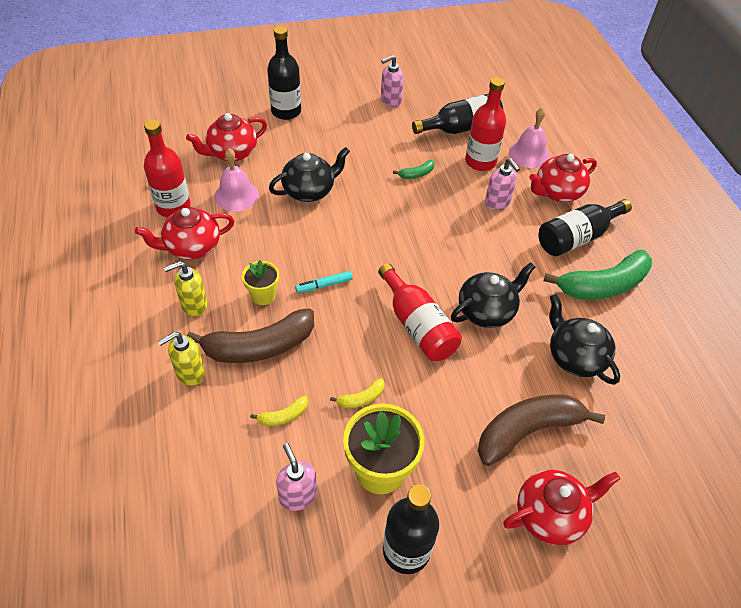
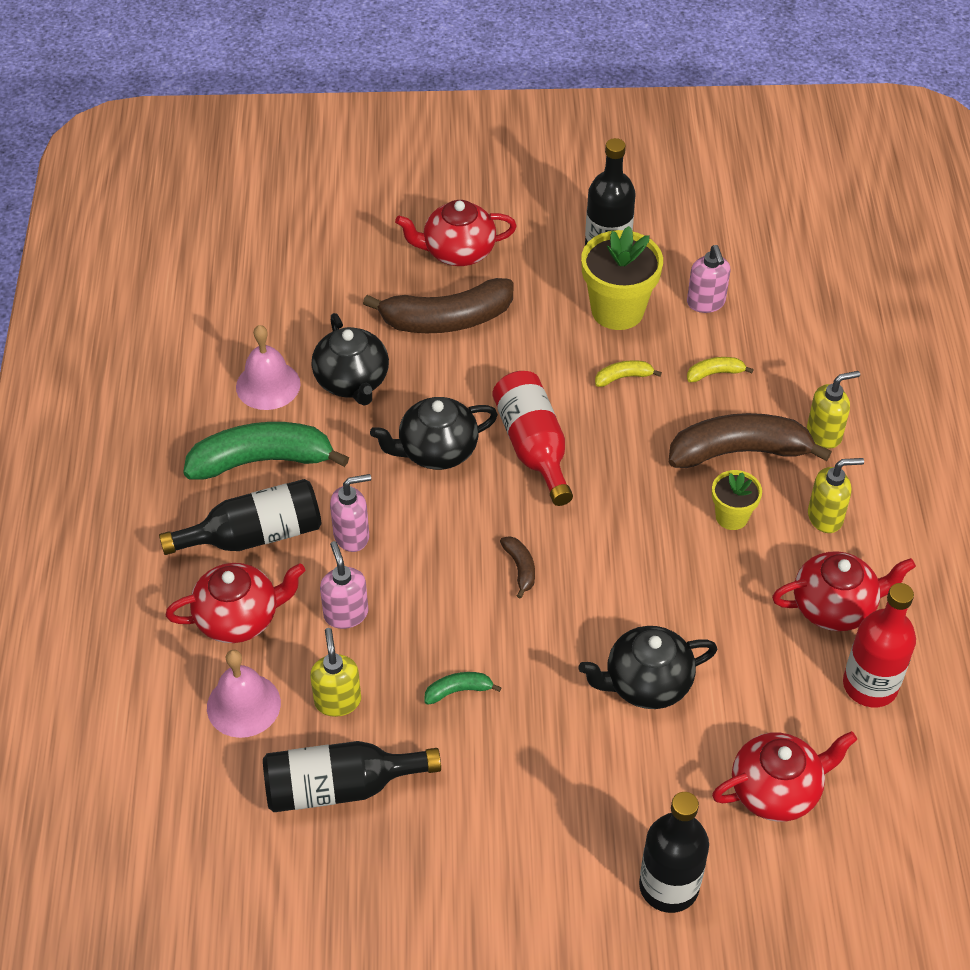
camera: 165 degrees left, 0 degrees up
pink bell [214,148,259,212] -> pink bell moved to [236,325,301,410]
turquoise marker [295,271,353,293] -> none
pink soap dispenser [381,55,404,107] -> pink soap dispenser moved to [330,474,371,552]
red bottle [465,77,506,171] -> yellow soap dispenser [310,628,361,717]
none -> brown banana [500,536,535,599]

